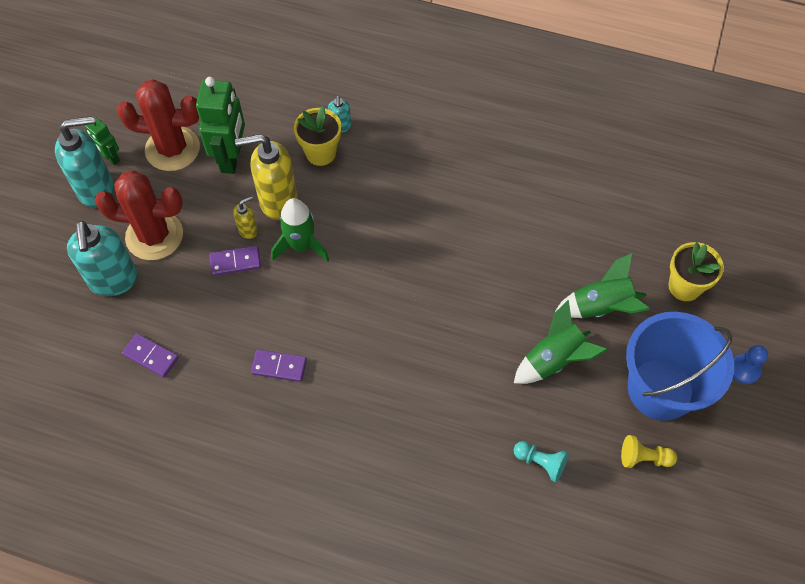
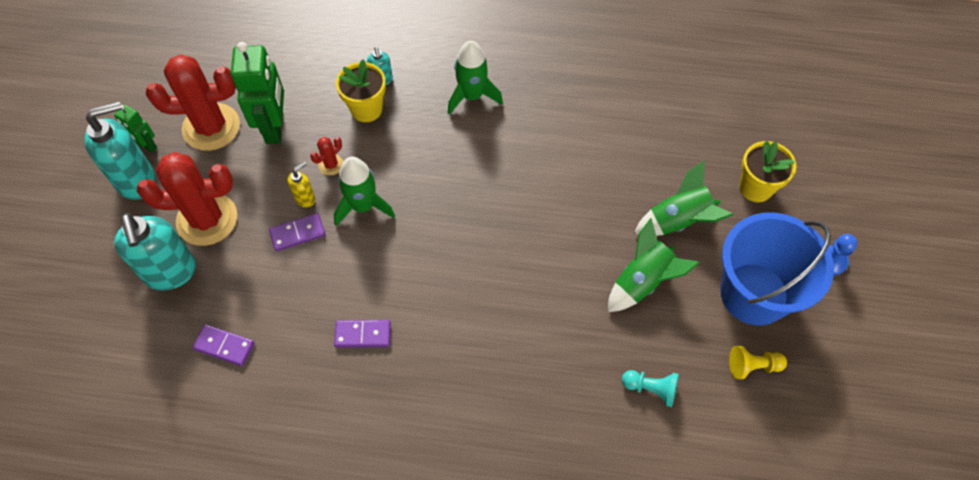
camera: 10 degrees left, 0 degrees up
yellow soap dispenser [235,134,298,220] -> red cactus [310,137,343,175]
none -> green rocket [448,41,503,115]

